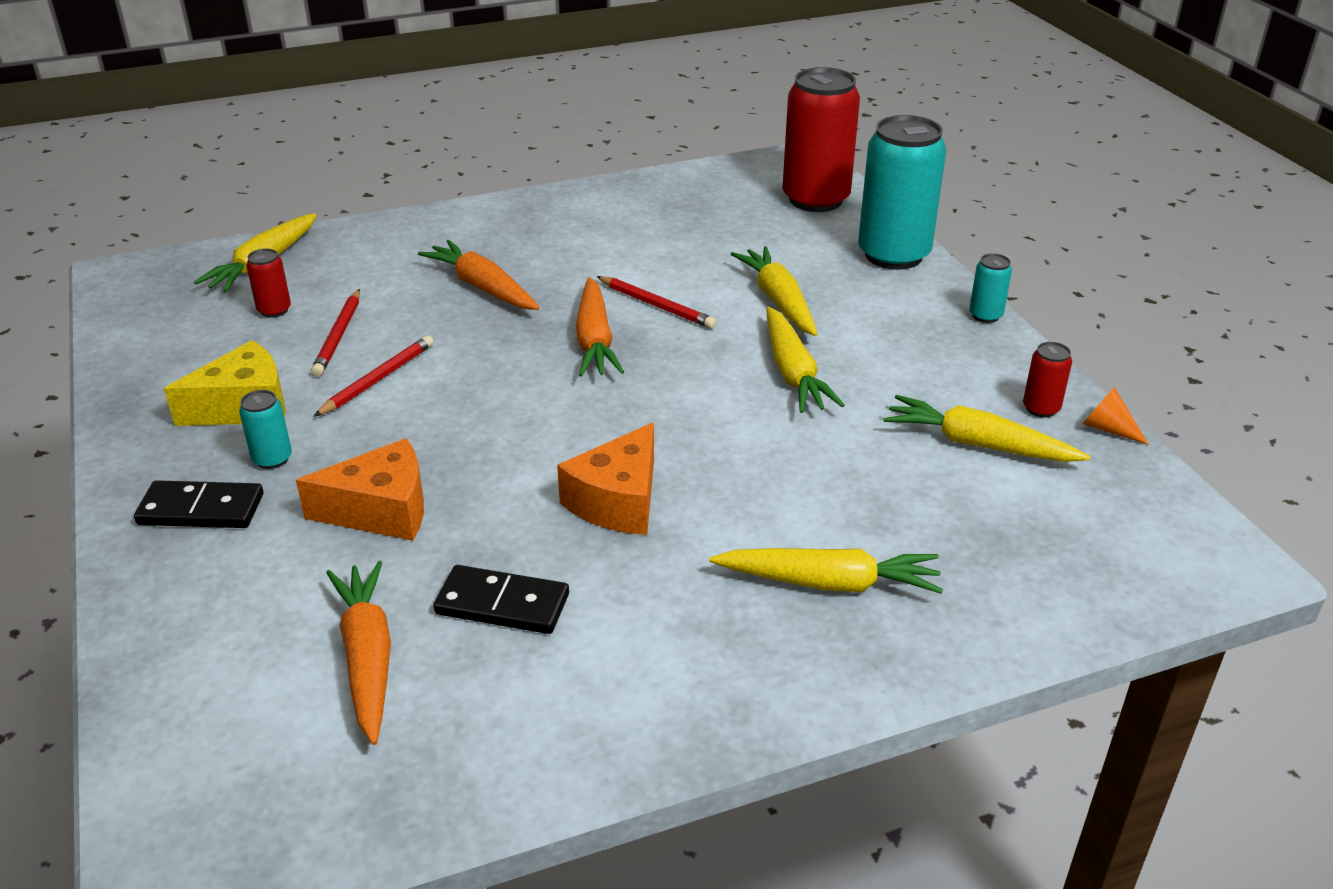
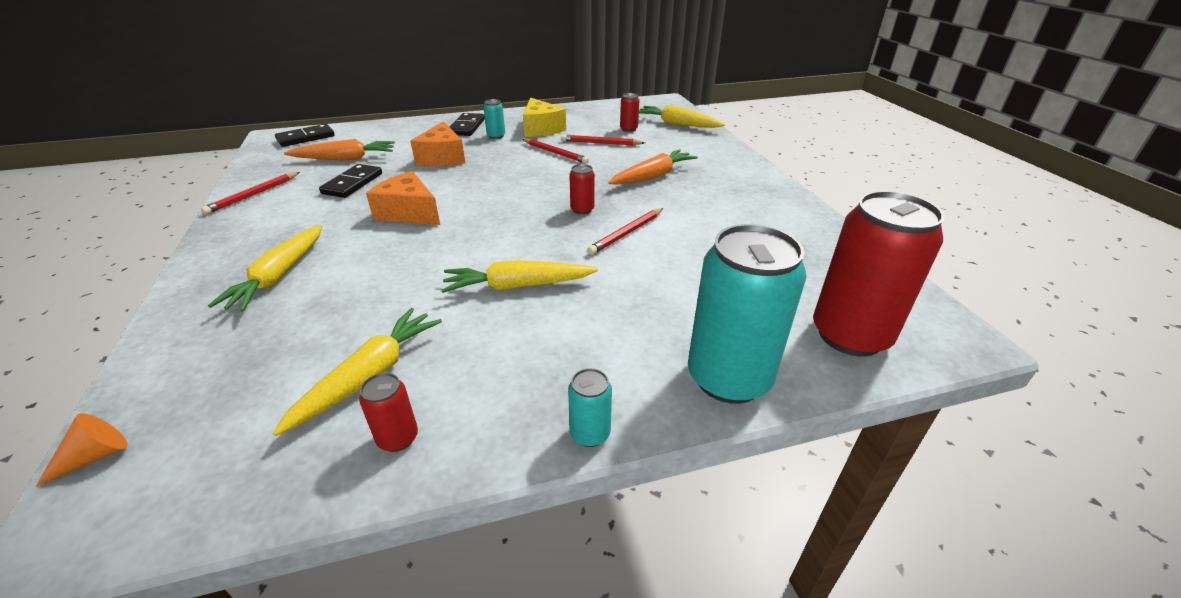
camera: 95 degrees right, 0 degrees up
orange carrot [576,277,624,377] -> red can [569,164,595,215]
yellow carrot [731,246,818,336] -> none
orange cone [1083,387,1149,445] -> orange cone moved to [36,413,128,487]
none -> red pencil [201,172,300,214]
none -> black domino [275,124,335,147]

